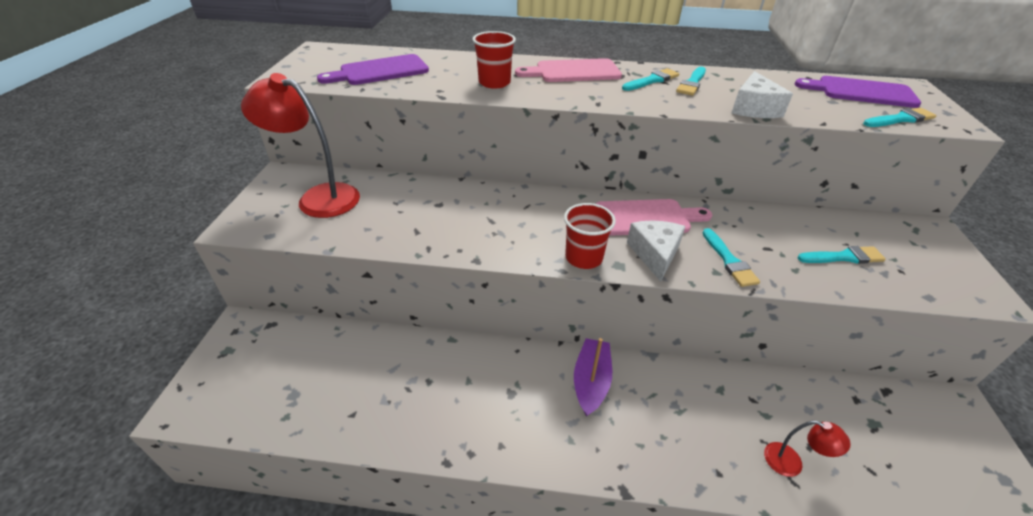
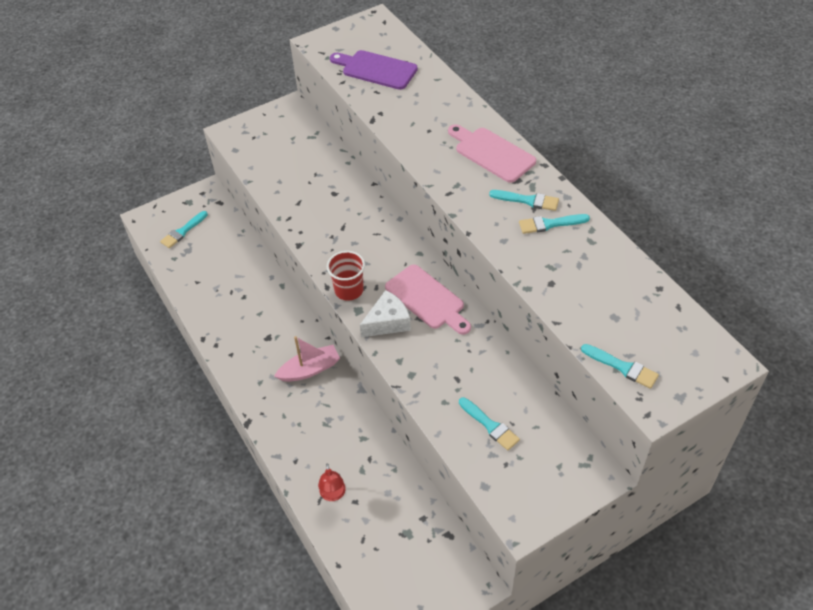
camera: 55 degrees right, 10 degrees up
red lamp [241,73,360,218] -> none
red cup [472,31,516,89] -> none
purple boat [574,338,612,417] -> pink boat [274,336,340,382]
turquoise brush [703,228,760,287] -> turquoise brush moved to [160,211,208,248]
white cheese [732,71,793,118] -> none
purple cutting board [795,76,921,108] -> none

